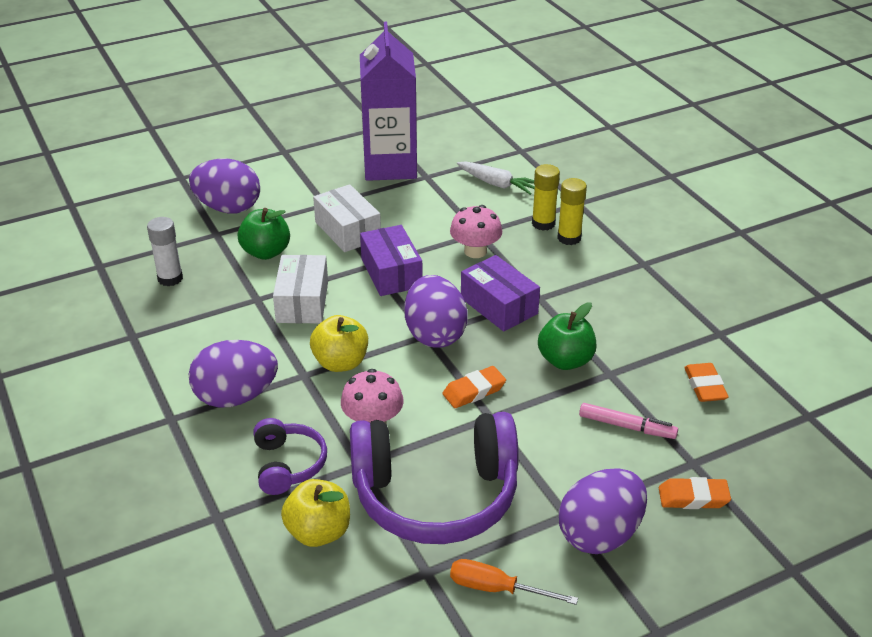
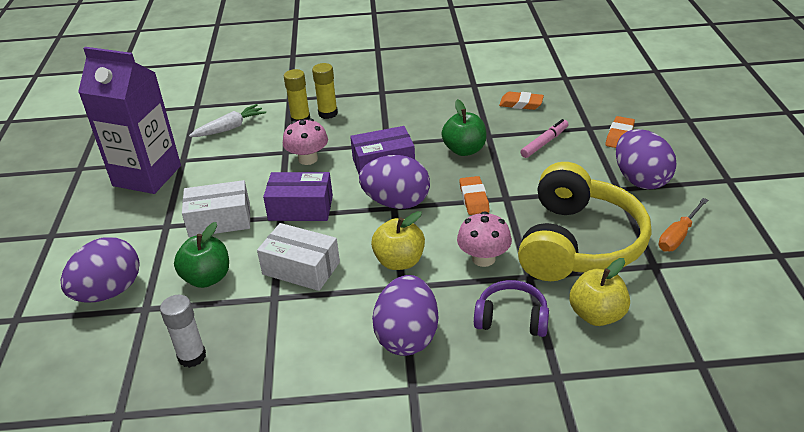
camera: 65 degrees left, 0 degrees up
purple headphones [350,412,519,544] -> yellow headphones [518,162,651,281]

